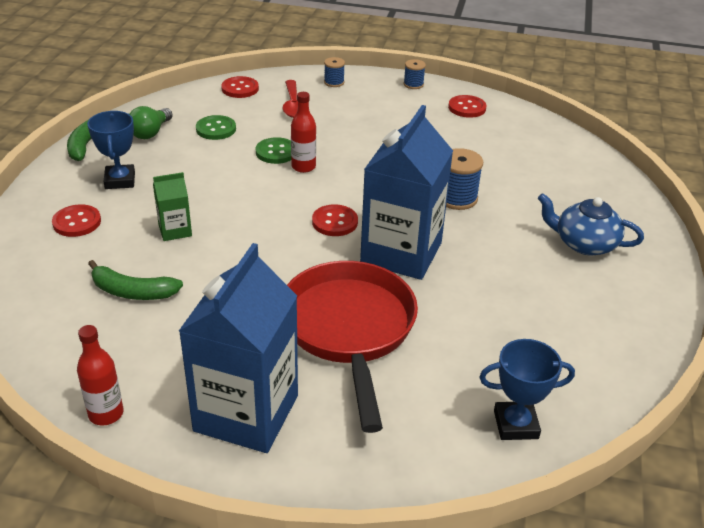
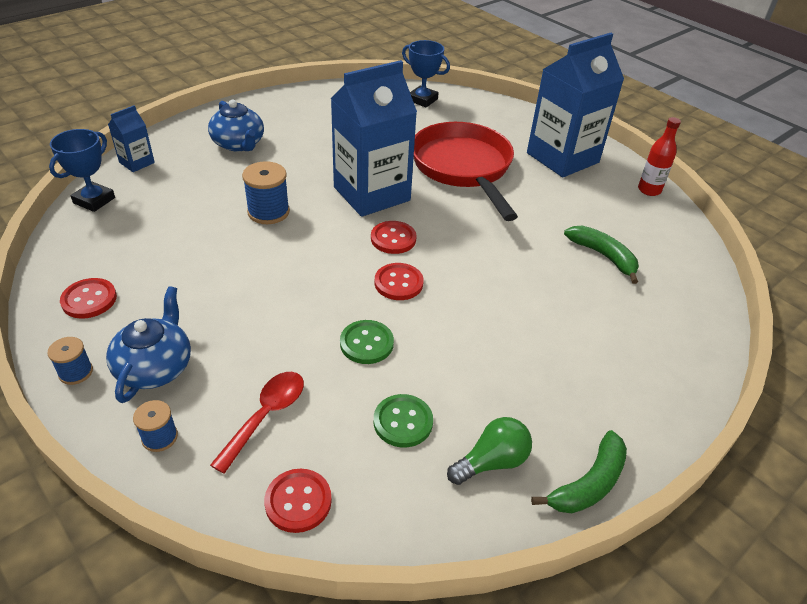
camera: 145 degrees left, 5 degrees up
red button [52,204,101,237] -> red button moved to [375,263,424,300]
blue trophy [87,111,135,189] -> blue trophy moved to [49,129,115,212]
green carton [153,172,192,241] -> none
red pan [287,261,418,433] -> red pan turned 135 degrees clockwise [414,122,518,221]
red bottle [291,92,316,173] -> none
none -> blue teapot [106,286,191,403]
none -> blue carton [108,105,155,172]

